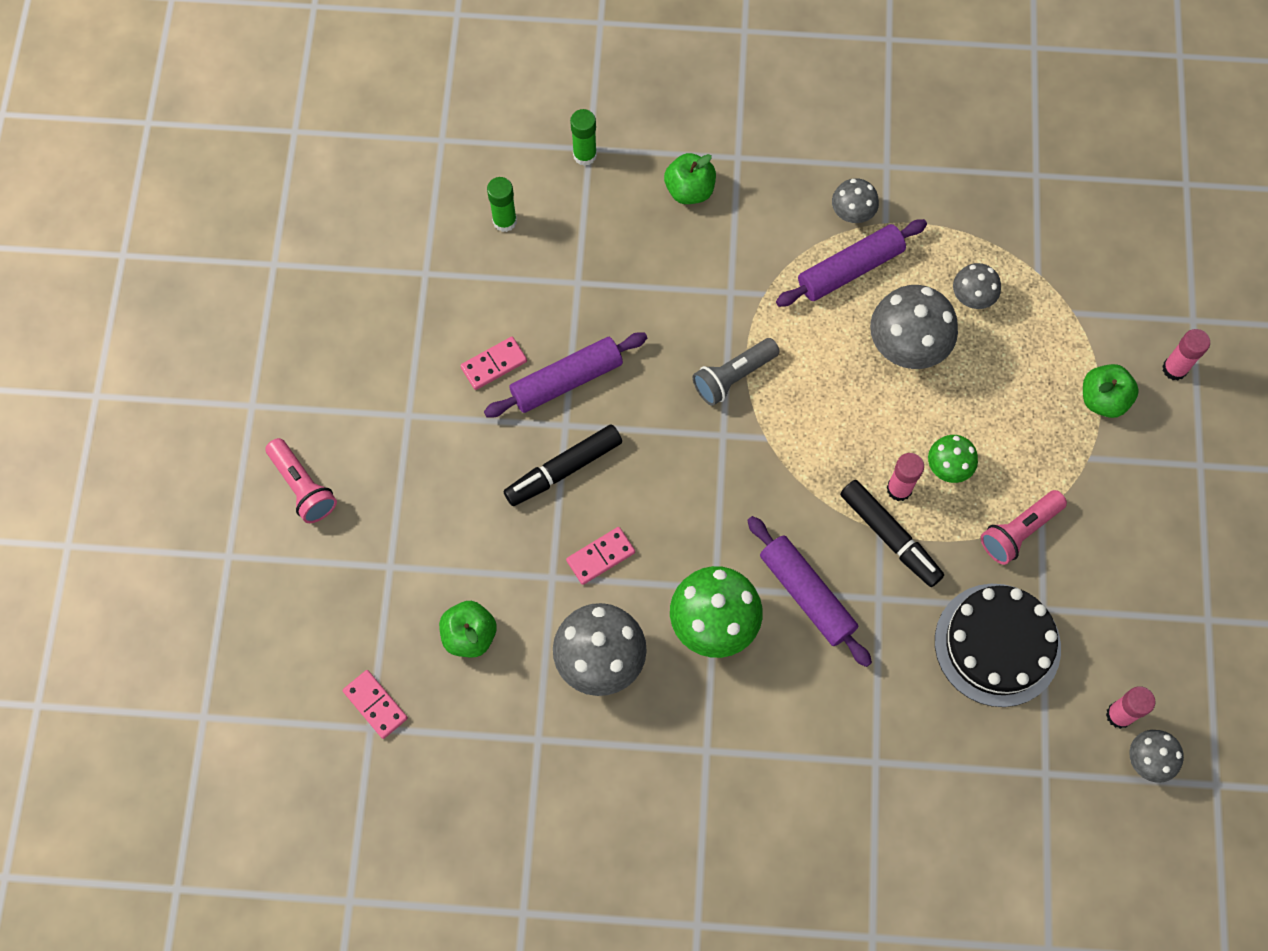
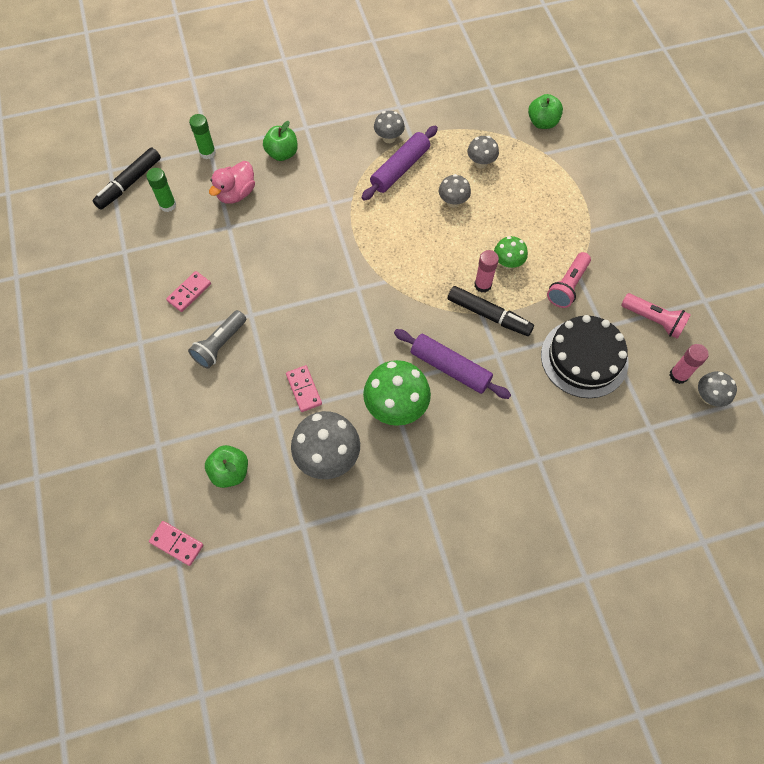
camera: 20 degrees left, 5 degrees down
pink flashlight [266,438,337,523] -> pink flashlight moved to [621,293,691,339]
purple rolling pin [484,332,647,418] -> none
black marker [504,424,622,506] -> black marker moved to [93,148,161,210]
pink domino [566,527,635,585] -> pink domino turned 60 degrees counterclockwise [286,365,322,412]
grey flashlight [693,338,780,406] -> grey flashlight moved to [188,310,246,369]
grey mushroom [870,285,958,369] -> grey mushroom [439,174,471,208], size x0.56
green apple [1083,364,1139,418] -> green apple moved to [528,94,563,129]
pink glue stick [1162,329,1210,381] -> none
none -> pink duck [209,161,255,204]

